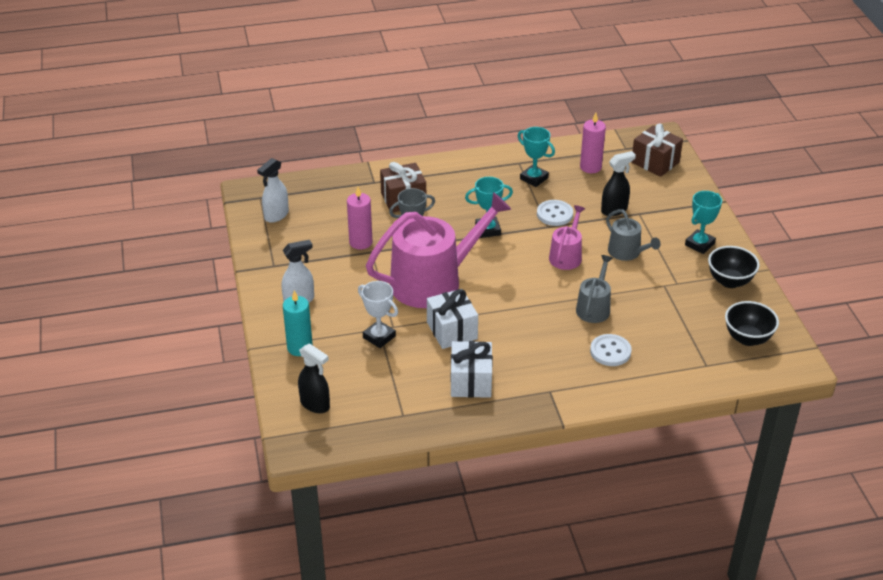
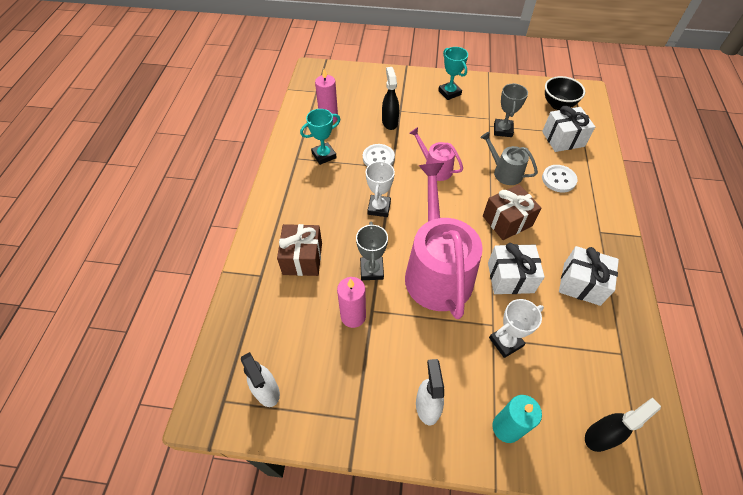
camera: 70 degrees left, 15 degrees up
turquoise trophy [465,177,513,238] -> white trophy [366,160,395,217]
grey watering can [606,209,661,261] -> none
brown gift [631,123,683,177] -> brown gift moved to [483,184,541,240]
black bowl [708,246,760,288] -> none
none -> grey trophy [494,83,528,137]
none -> white gift [542,106,595,152]

